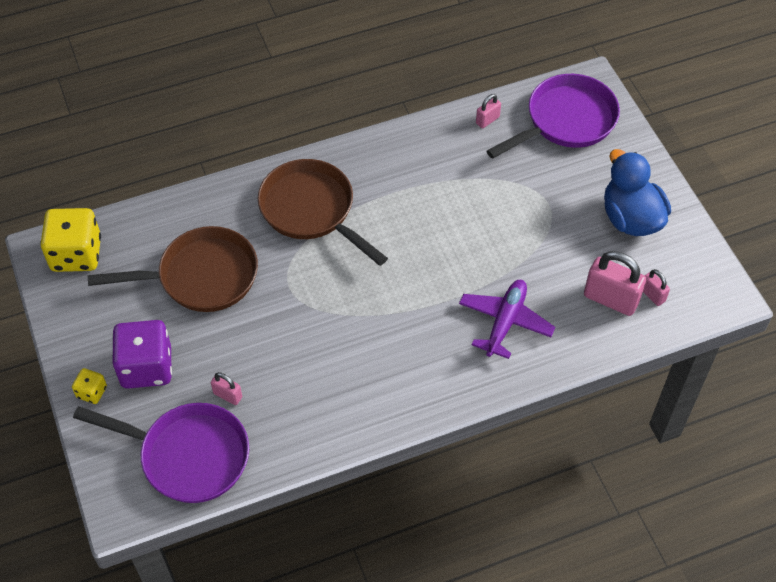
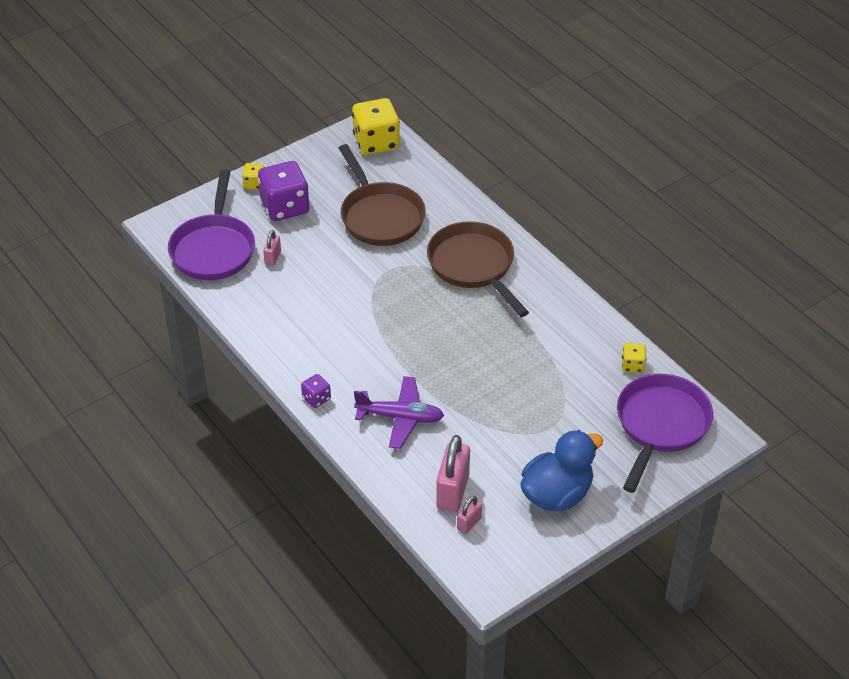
camera: 75 degrees right, 10 degrees down
brown pan [258,159,388,266] -> brown pan turned 60 degrees counterclockwise [427,221,529,317]
pink padlock [476,94,501,128] -> yellow dice [622,343,646,373]
purple pan [487,74,620,159] -> purple pan turned 105 degrees counterclockwise [617,374,713,493]
none -> purple dice [301,374,331,408]

